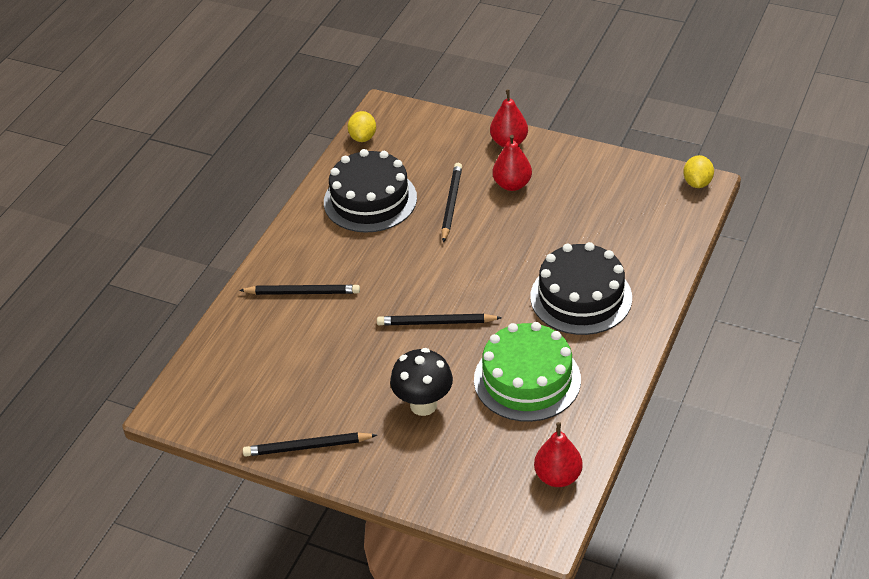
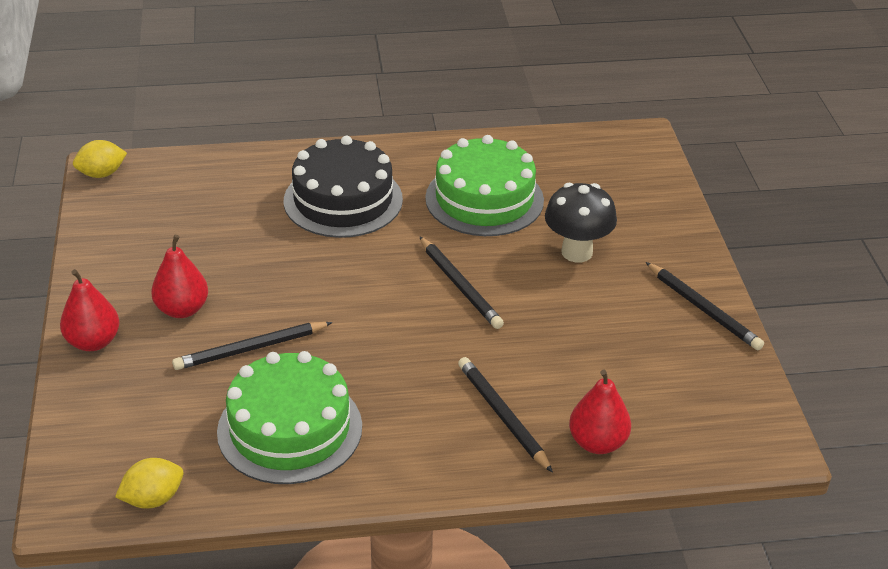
camera: 125 degrees left, 5 degrees down
black cake [324,149,417,233] -> green cake [217,351,362,484]
red pear [534,422,583,487] -> red pear moved to [569,370,631,454]

